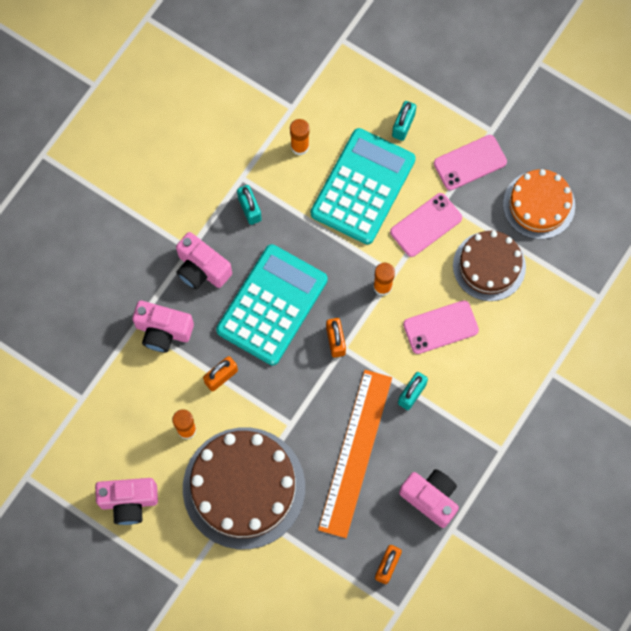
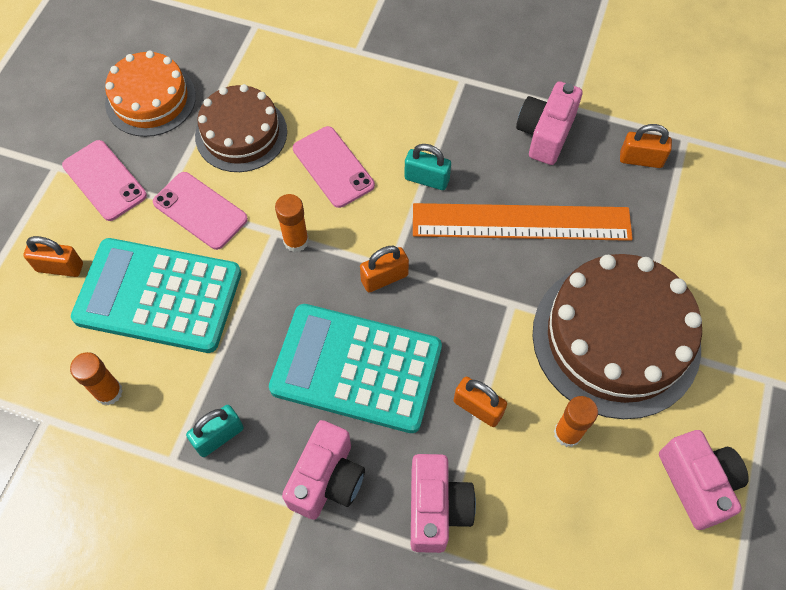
camera: 105 degrees left, 10 degrees down
turquoise padlock [392,101,416,141] -> orange padlock [23,236,83,277]

